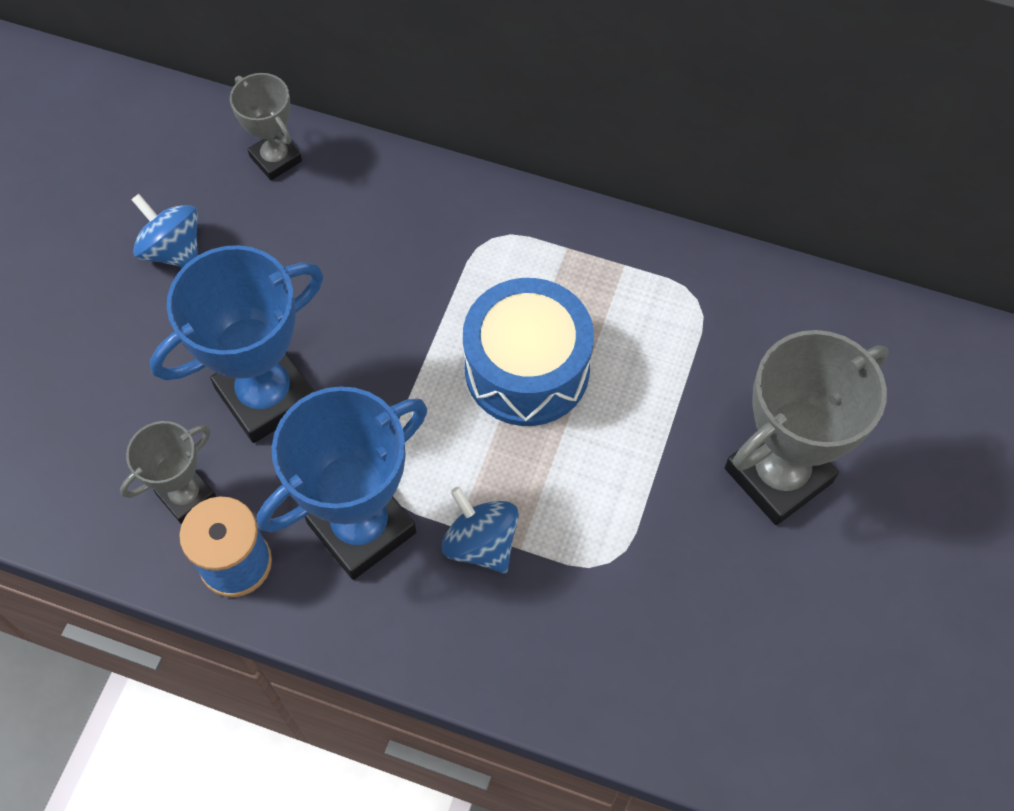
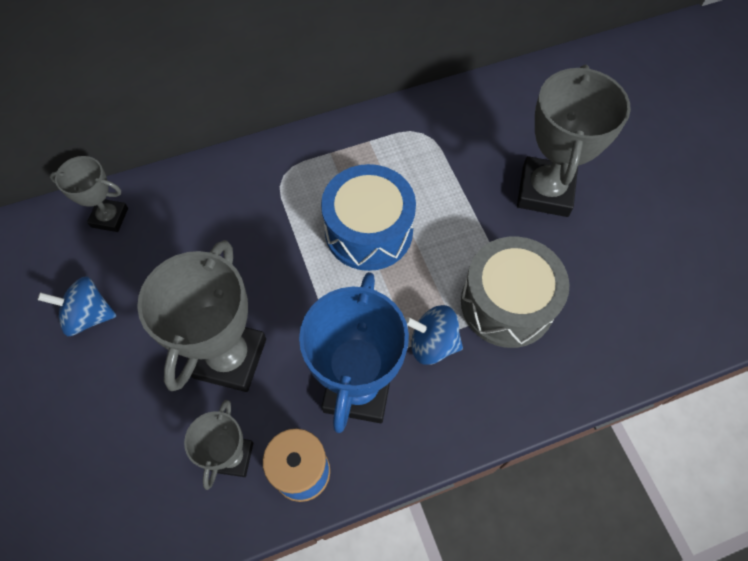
camera: 40 degrees left, 0 degrees up
blue trophy [150,245,323,443] -> grey trophy [137,240,266,392]
none -> grey drum [461,236,569,348]

